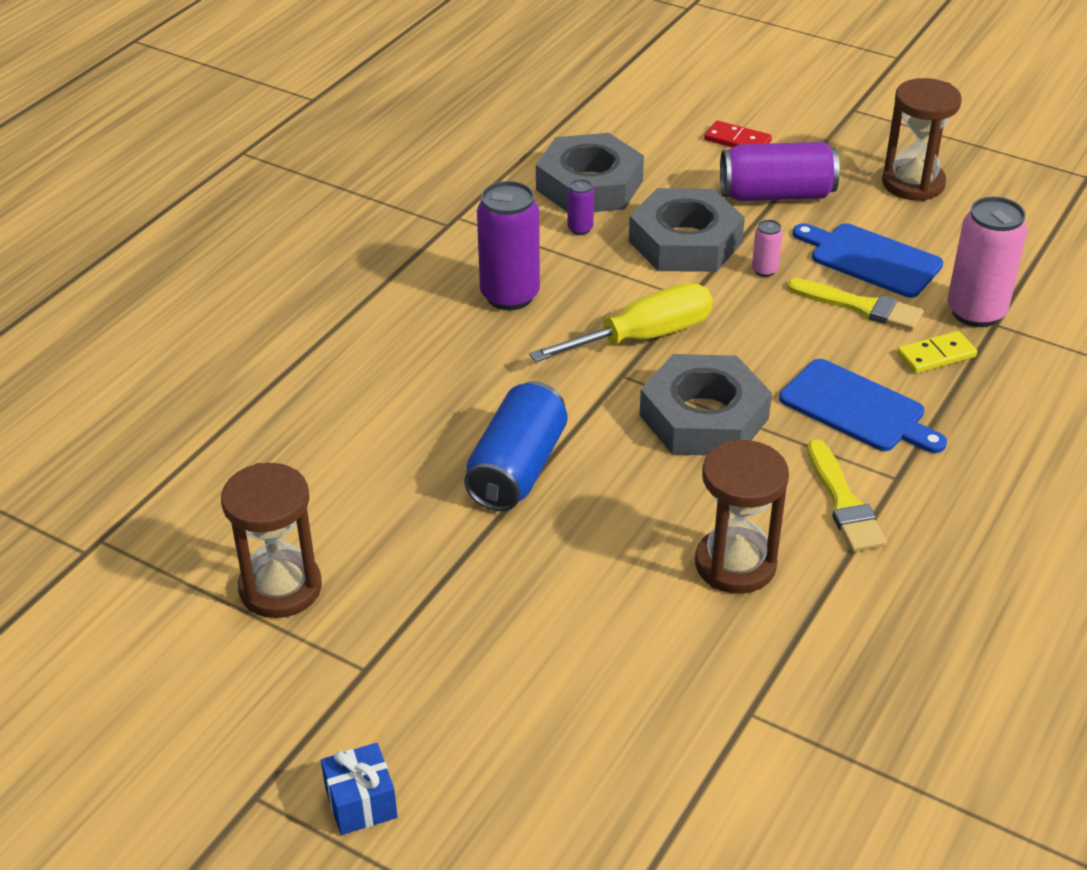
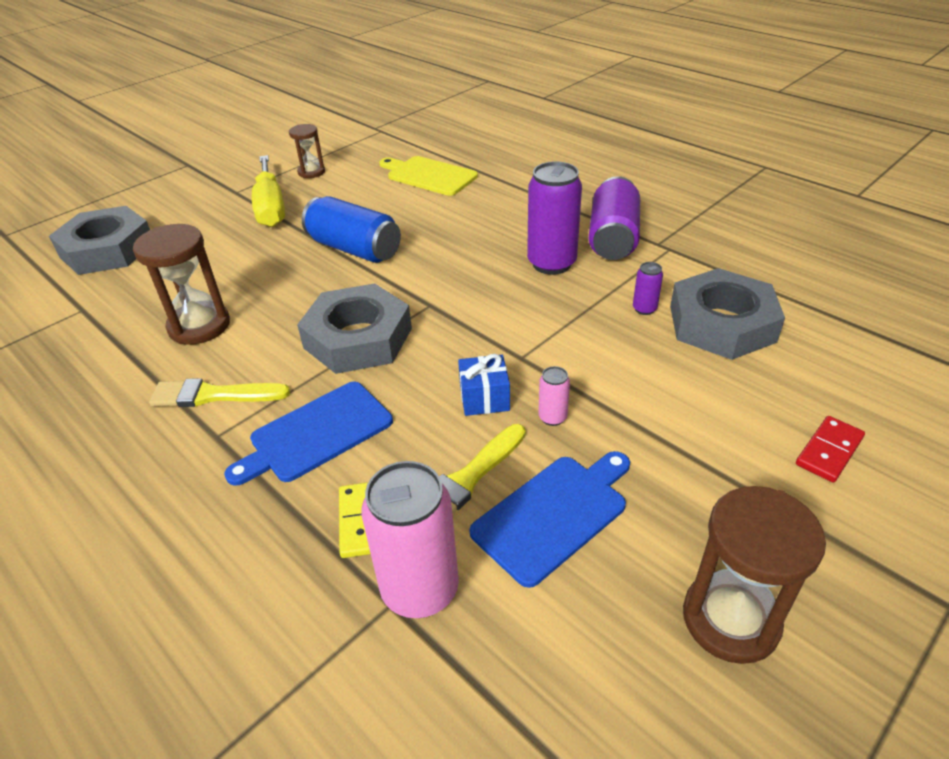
camera: 105 degrees right, 0 degrees up
brown hourglass [221,463,322,618] -> brown hourglass [289,124,325,178], size x0.60
blue gift [321,743,398,835] -> blue gift moved to [458,354,510,416]
yellow screwdriver [529,283,713,362] -> yellow screwdriver moved to [252,155,285,227]
grey nut [629,188,745,272] -> grey nut moved to [49,206,150,275]
purple can [720,142,840,201] -> purple can moved to [589,176,640,260]
none -> yellow cutting board [379,156,478,196]

